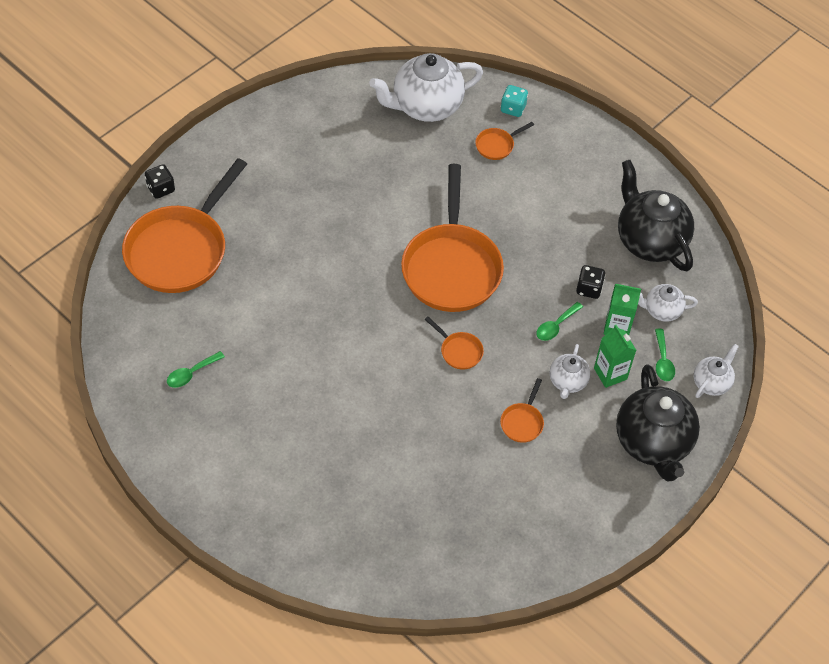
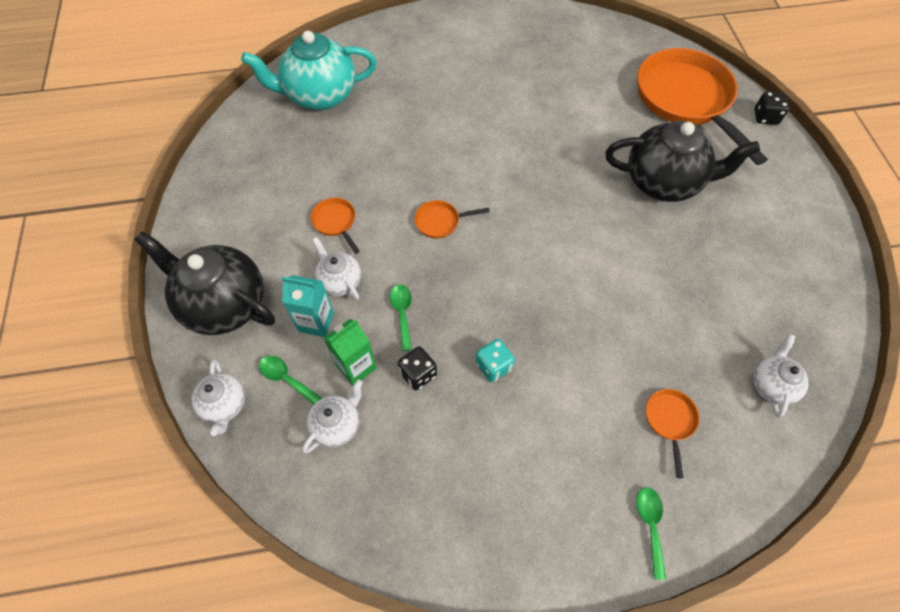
camera: 130 degrees right, 5 degrees up
green spoon [167,351,225,388] -> green spoon moved to [636,487,666,580]
white teapot [369,53,483,122] -> white teapot [753,334,809,417], size x0.51
orange pan [401,164,504,312] -> none
turquoise dice [501,85,528,117] -> turquoise dice moved to [476,339,515,382]
green carton [594,325,636,388] -> turquoise carton [282,275,334,337]
black teapot [618,160,694,271] -> black teapot moved to [606,121,760,202]
none -> turquoise teapot [241,31,377,110]

